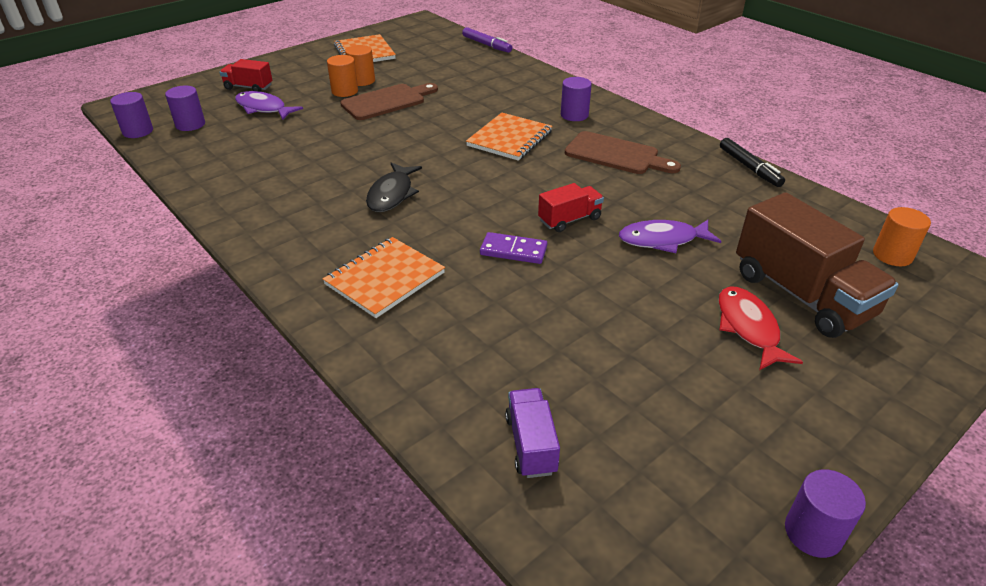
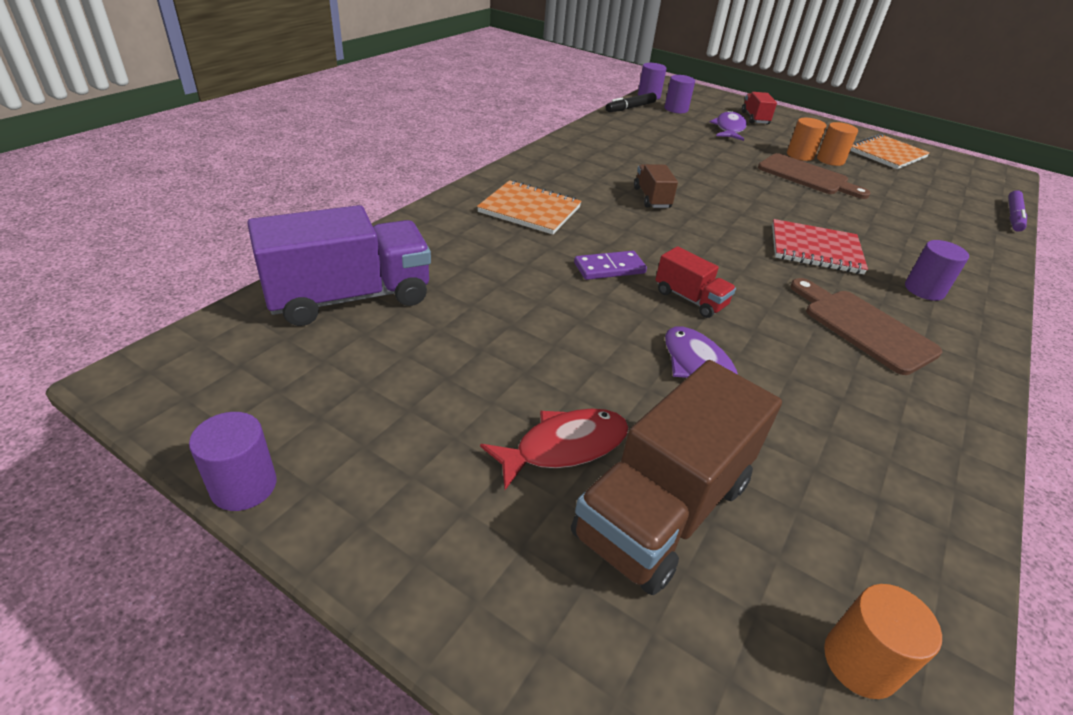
camera: 70 degrees right, 0 degrees up
black fish [366,162,422,212] -> brown truck [634,164,678,208]
orange notebook [466,113,552,161] -> red notebook [772,219,868,274]
purple domino [480,232,547,264] -> purple domino turned 75 degrees clockwise [574,251,647,280]
purple truck [505,388,560,478] -> purple truck [247,205,431,326], size x1.97
brown cutting board [565,131,681,174] -> brown cutting board turned 135 degrees clockwise [790,278,942,375]
black marker [720,138,785,187] -> black marker moved to [606,93,657,112]

